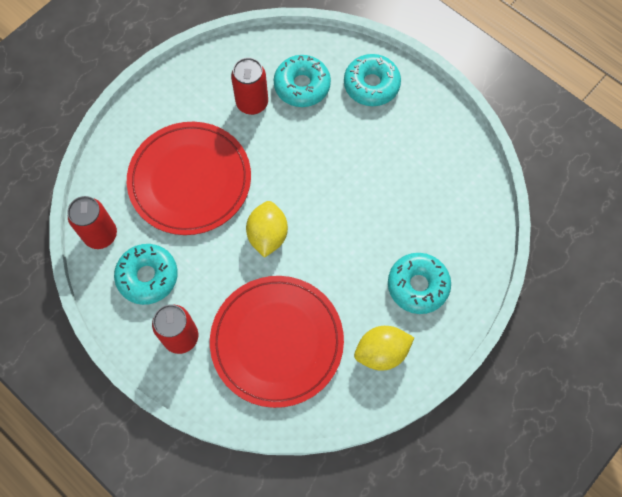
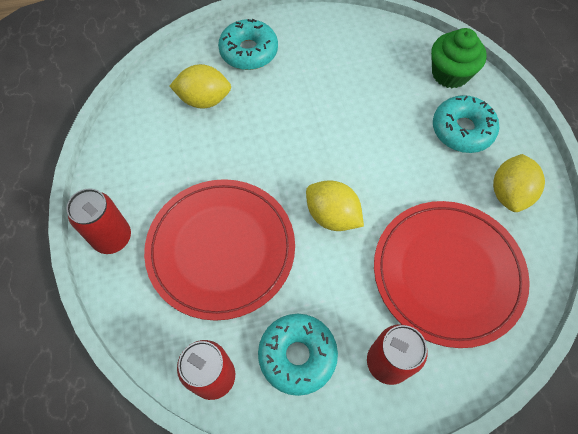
camera: 55 degrees left, 5 degrees down
red can [231,58,268,115] -> red can moved to [67,188,131,254]
turquoise donut [274,55,331,107] -> yellow lemon [170,64,231,109]
none -> green cupcake [431,28,487,88]

